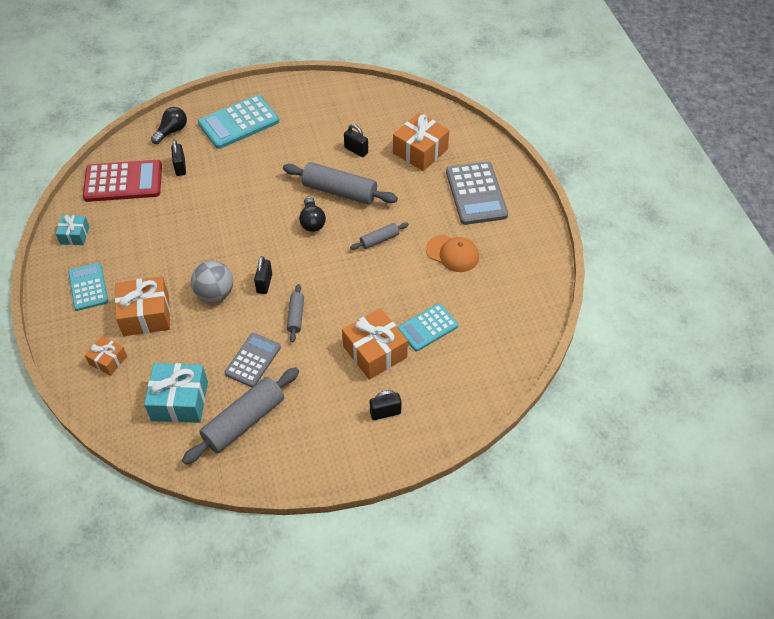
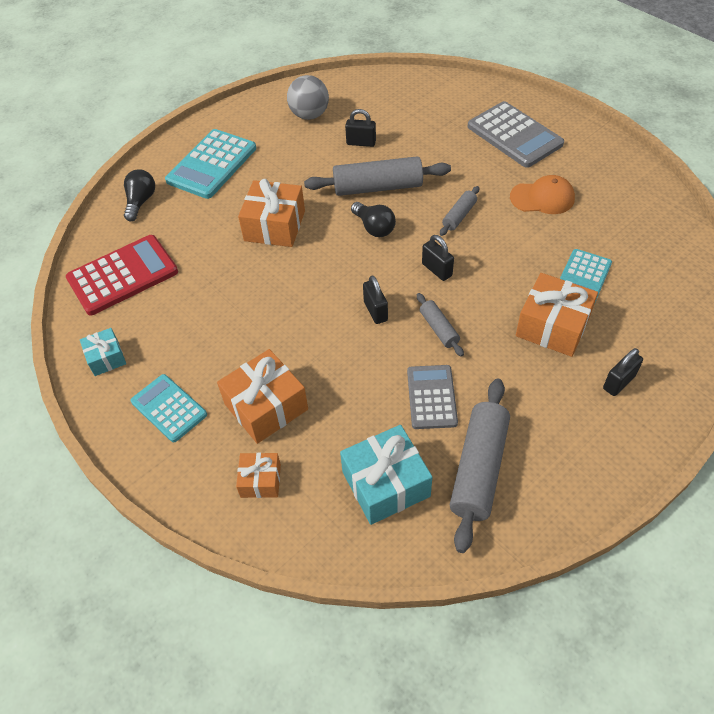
camera: 25 degrees left, 0 degrees up
black padlock [171,140,186,176] -> black padlock moved to [422,235,454,281]
grey ball [191,261,233,302] -> grey ball moved to [287,75,329,120]
orange gift [393,113,449,171] -> orange gift moved to [238,179,305,247]

